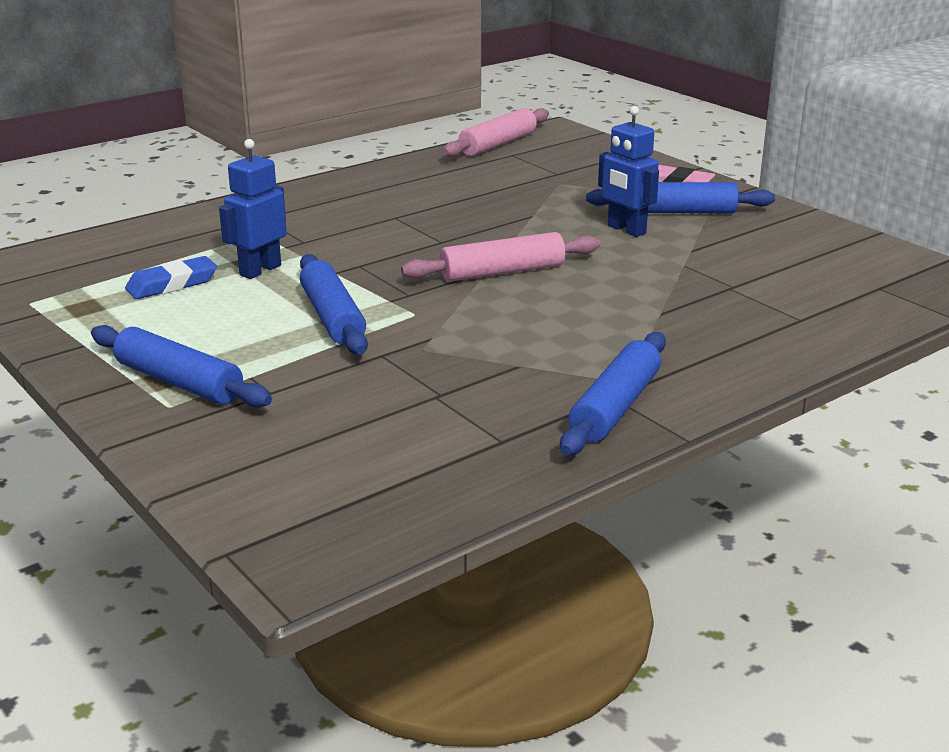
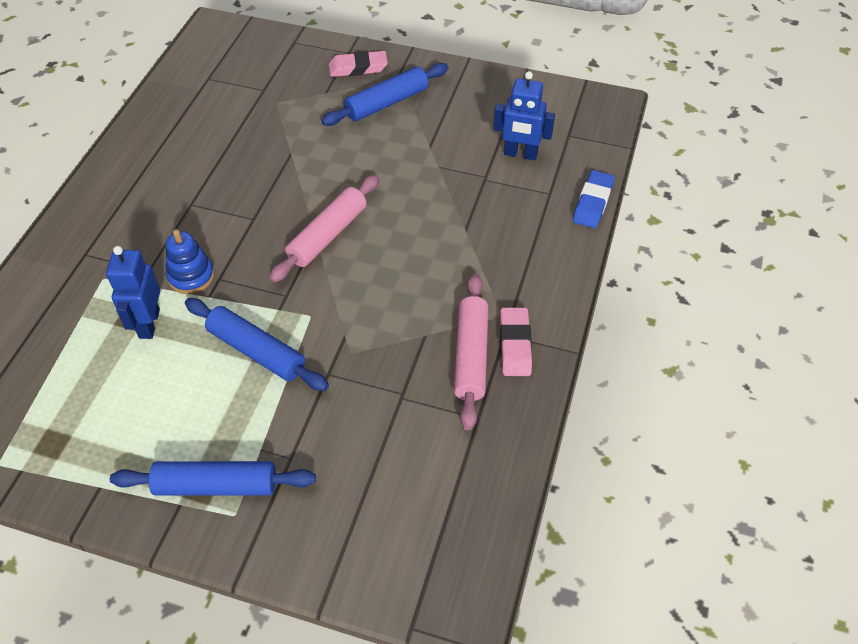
camera: 35 degrees left, 25 degrees up
blue eraser [125,256,217,299] -> blue eraser moved to [573,170,614,228]
pink rolling pin [443,108,549,157] -> pink rolling pin moved to [454,273,488,430]
blue rolling pin [560,332,666,455] -> pink eraser [500,307,532,376]
blue robot [598,106,659,237] -> blue robot moved to [493,71,555,160]
none -> blue stacking toy [166,229,215,294]

